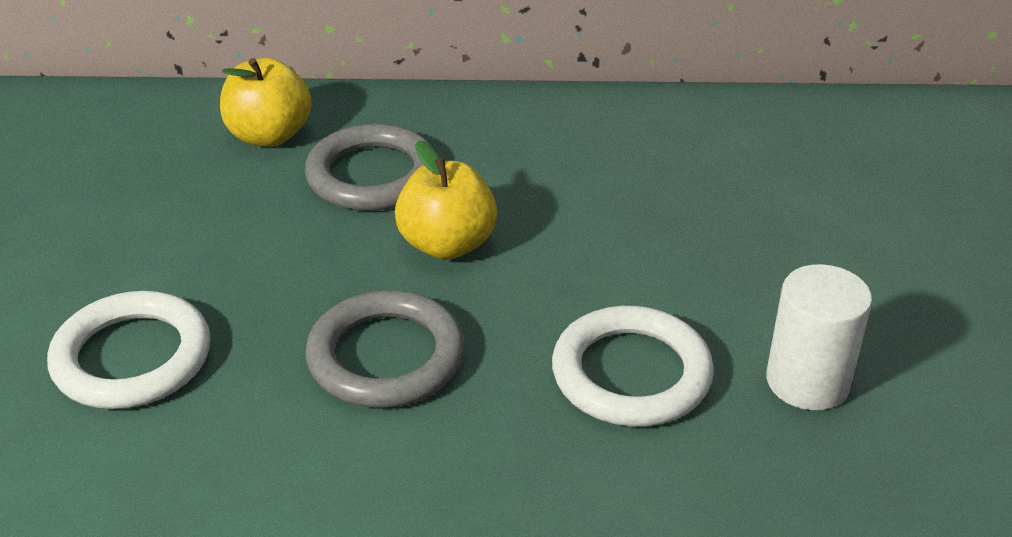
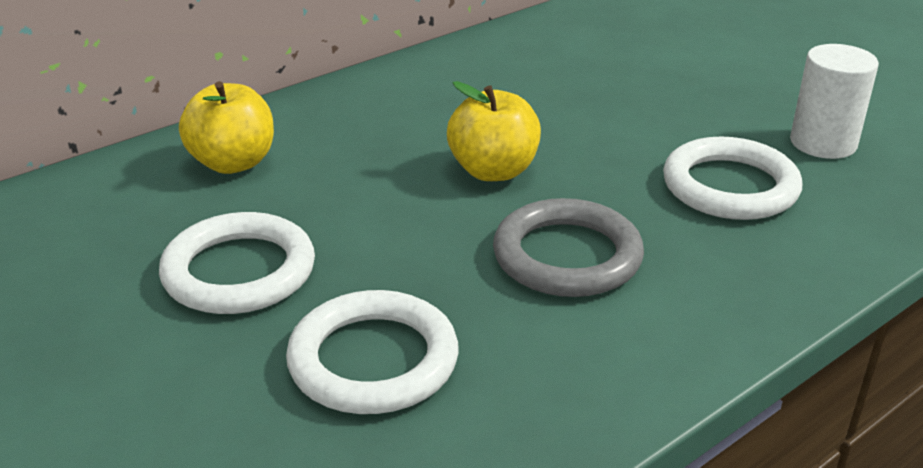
camera: 40 degrees left, 5 degrees down
grey ring [305,124,433,211] -> none
none -> white ring [159,212,315,314]

